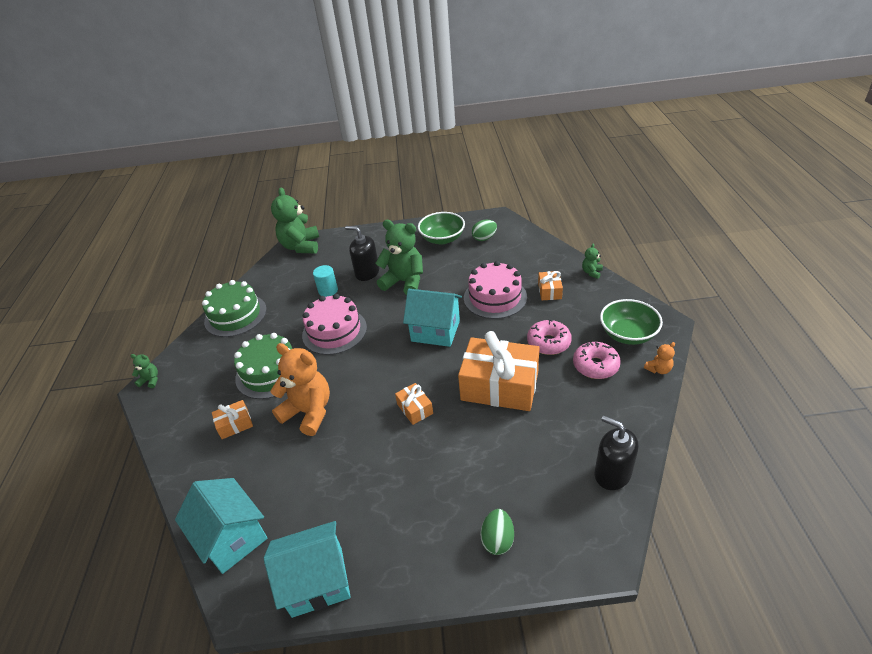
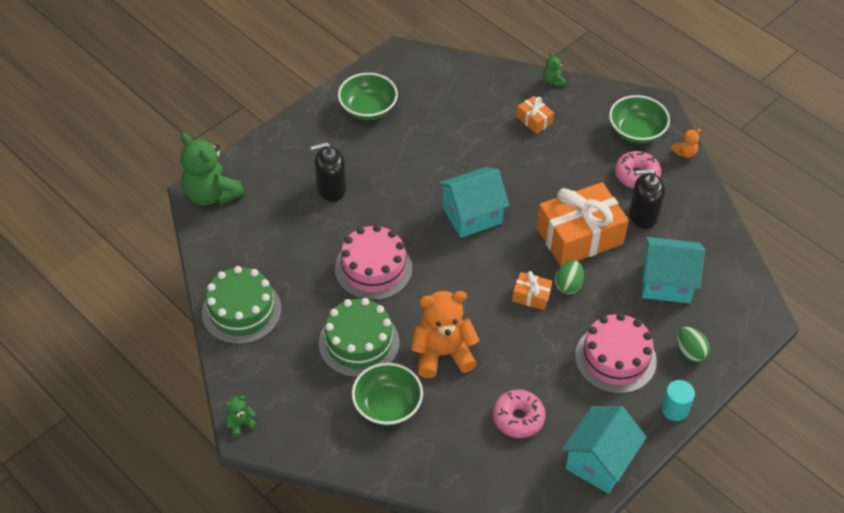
camera: 45 degrees left, 10 degrees up
turquoise house [175,478,268,574] -> turquoise house moved to [642,237,705,303]
orange gift [212,400,253,439] -> green bowl [352,362,423,426]
turquoise cylinder [313,265,338,297] -> turquoise cylinder moved to [661,380,695,421]
green teddy bear [375,220,423,295] -> none
pink cake [464,261,527,319] -> pink cake moved to [575,313,657,394]
green egg [472,220,497,241] -> green egg moved to [555,260,584,295]
pink donut [527,319,572,355] -> pink donut moved to [493,390,545,438]
black soap dispenser [595,416,638,490] -> black soap dispenser moved to [629,169,665,229]
orange teddy bear [644,342,675,374] -> orange teddy bear turned 45 degrees clockwise [671,129,701,158]

